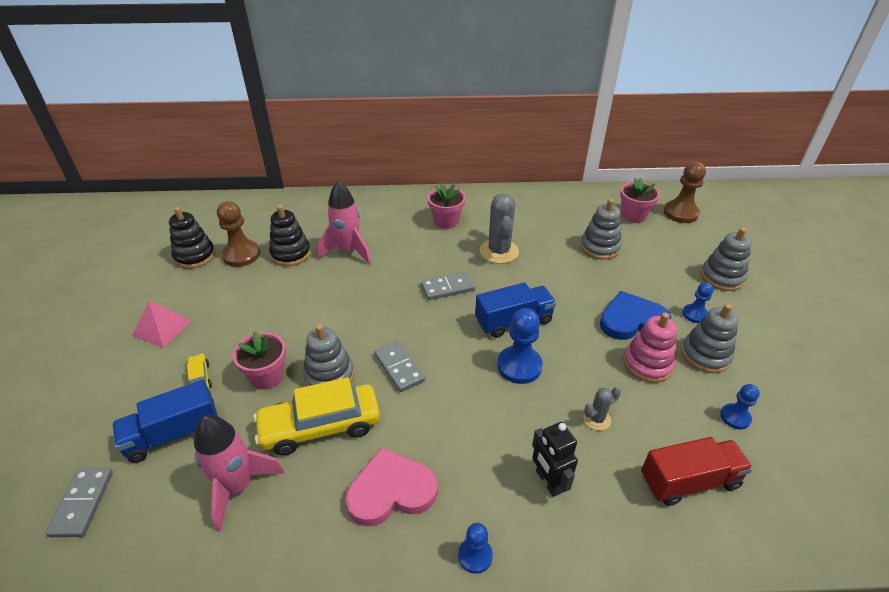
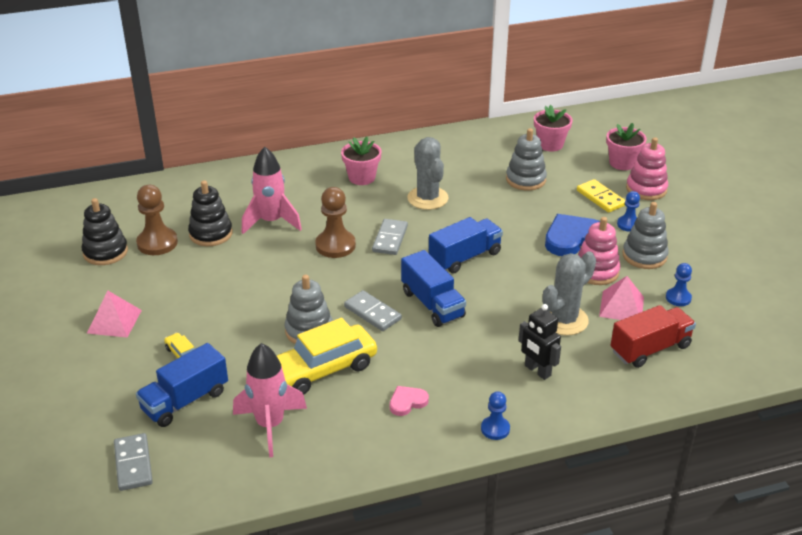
camera: 15 degrees left, 5 degrees down
pink flower pot [233,331,286,389] -> pink flower pot moved to [606,123,647,170]
pink heart [345,447,437,526] -> pink heart [390,386,429,416], size x0.52
grey domino [421,272,475,300] -> grey domino turned 45 degrees counterclockwise [372,219,408,255]
blue pawn [497,308,543,384] -> none
grey cactus [583,387,621,431] -> grey cactus [542,252,596,335], size x1.93
brown pawn [664,162,706,223] -> brown pawn moved to [315,187,356,258]
grey stacking toy [701,228,751,291] -> pink stacking toy [626,137,668,200]
none -> blue truck [401,250,466,327]
none -> yellow domino [577,179,626,213]
none -> pink pyramid [599,276,644,320]

